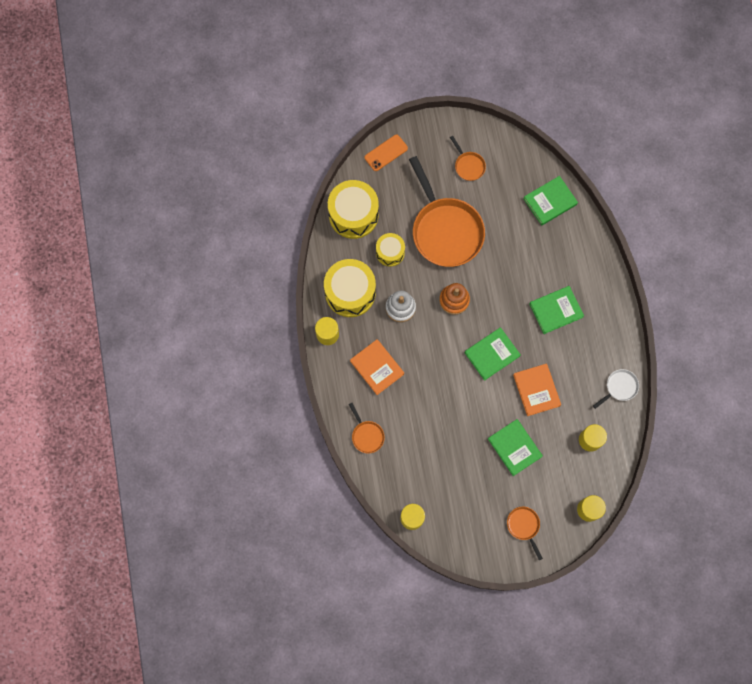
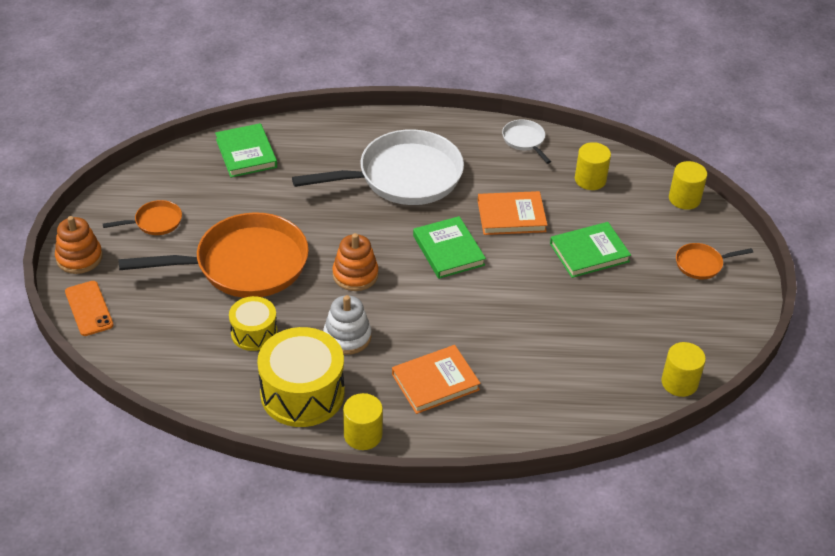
camera: 80 degrees left, 30 degrees down
yellow drum [328,180,379,239] -> none
orange pan [349,403,385,453] -> none
green book [529,286,584,334] -> white pan [292,129,464,205]
none -> orange stacking toy [55,216,102,274]

